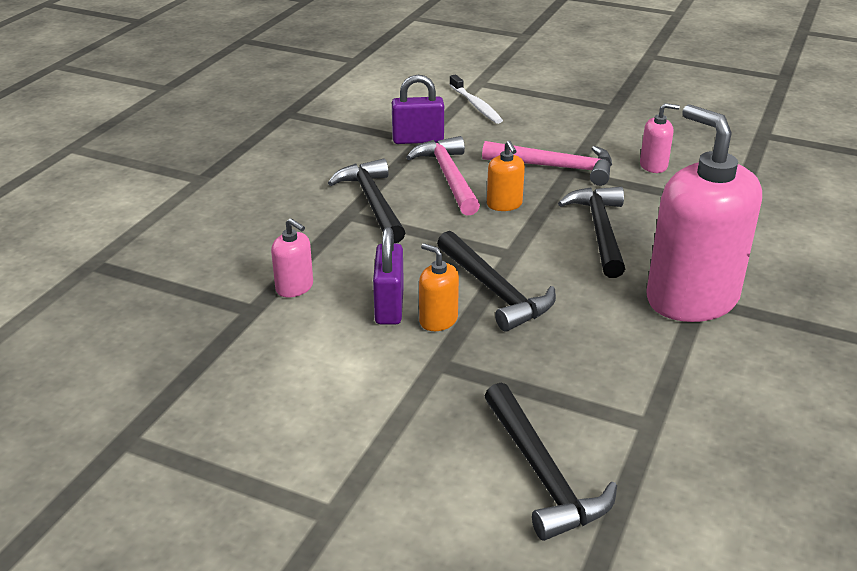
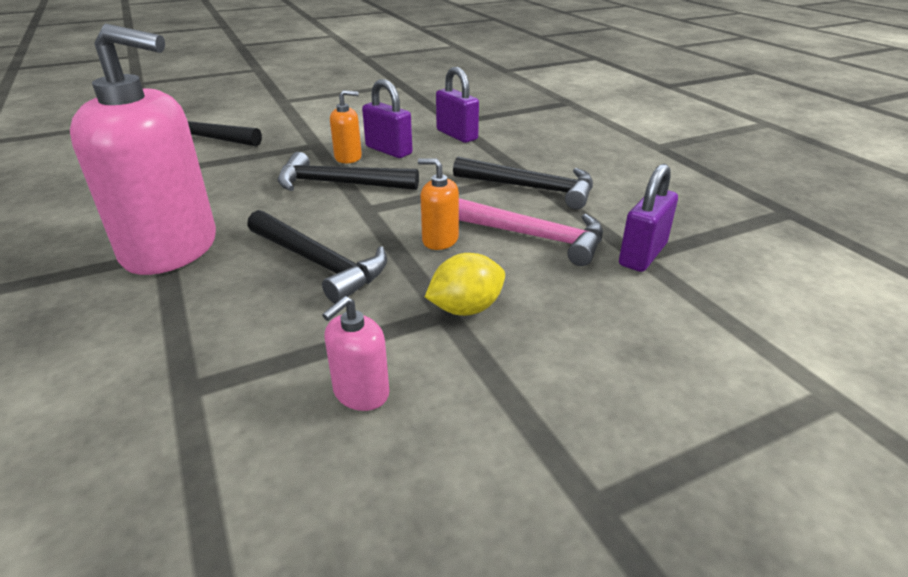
camera: 130 degrees right, 0 degrees up
pink soap dispenser [271,218,313,297] -> purple padlock [436,67,479,143]
white toothbrush [449,75,503,124] -> none
pink hammer [482,141,612,186] -> yellow lemon [425,253,505,316]

